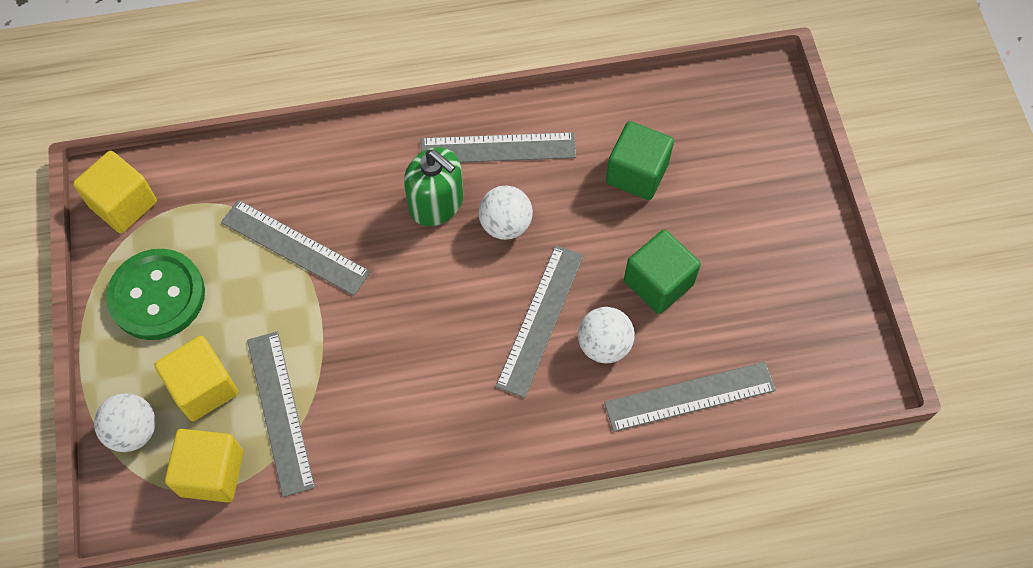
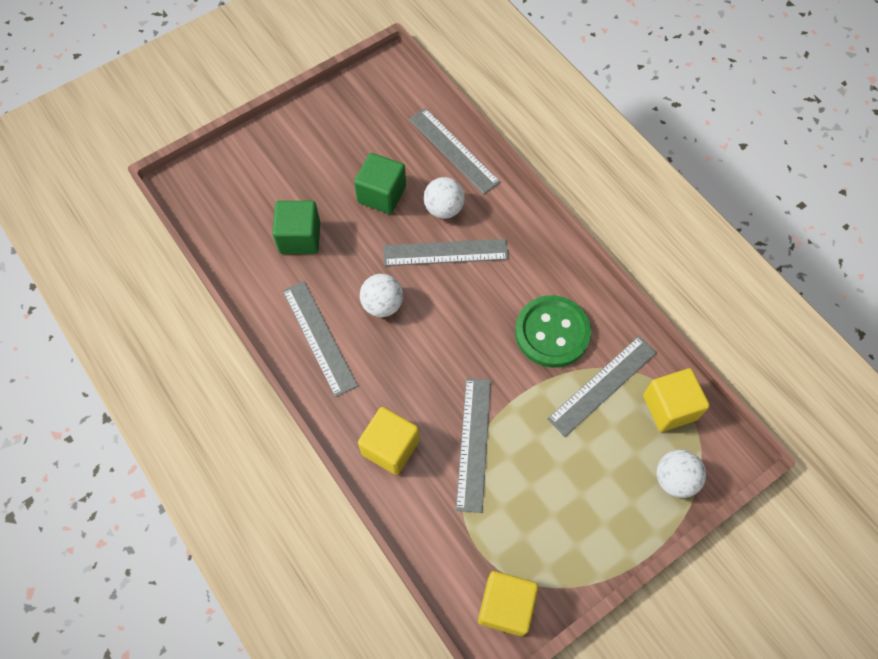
camera: 115 degrees left, 0 degrees up
green button [106,249,205,340] -> green button moved to [515,295,591,368]
yellow cube [154,336,238,421] -> yellow cube moved to [358,407,419,475]
green soap dispenser [404,147,463,226] -> none

